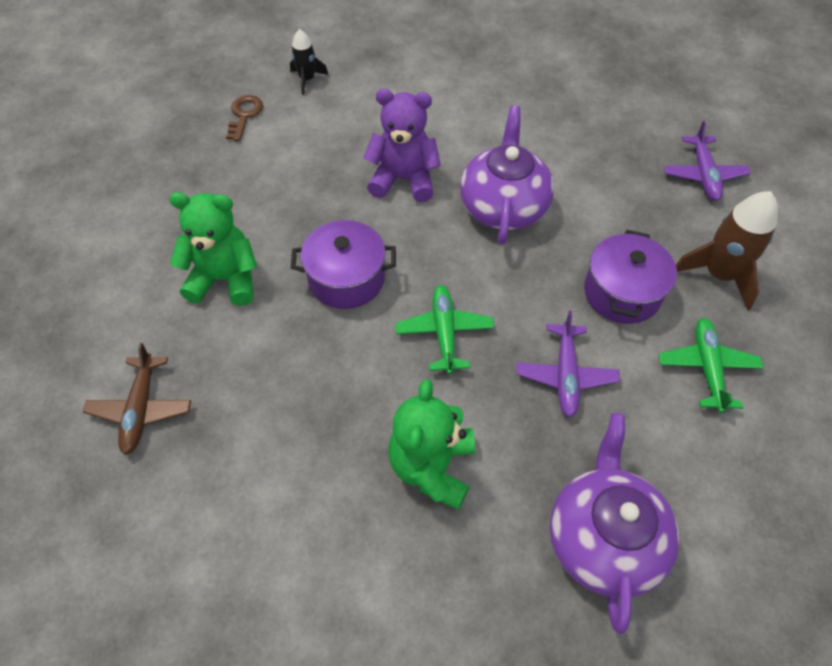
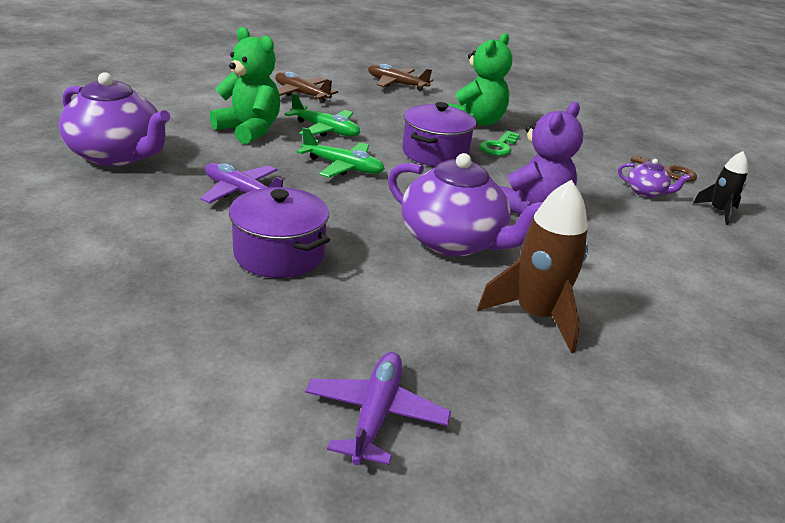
camera: 115 degrees right, 25 degrees down
green plane [659,318,764,413] -> green plane moved to [284,93,360,137]
purple plane [664,121,751,201] -> purple plane turned 75 degrees clockwise [305,352,451,465]
brown rocket [676,191,778,311] -> brown rocket moved to [478,180,588,353]
none -> brown plane [275,72,338,103]
none -> green key [479,131,520,156]
none -> purple teapot [618,159,691,198]

